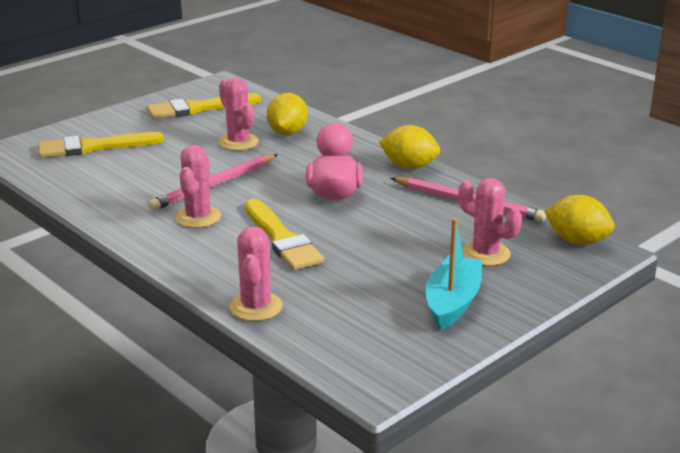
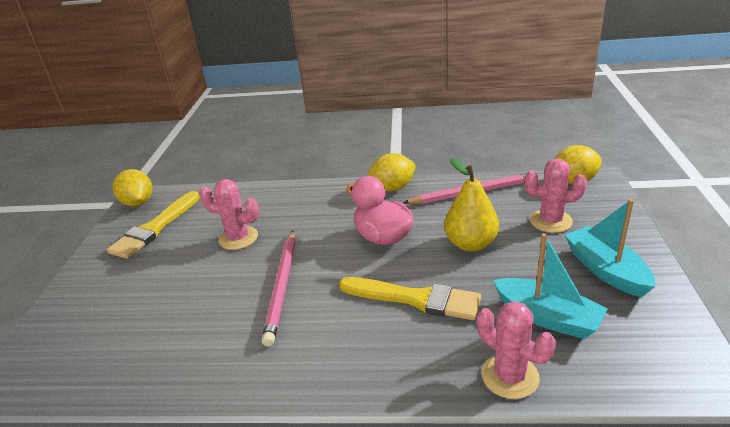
camera: 40 degrees left, 5 degrees up
yellow brush [38,132,164,158] -> none
pink cactus [175,145,221,228] -> none
yellow lemon [267,93,308,135] -> yellow lemon moved to [113,169,152,206]
none -> yellow pear [444,158,499,252]
none -> turquoise boat [493,233,608,339]

